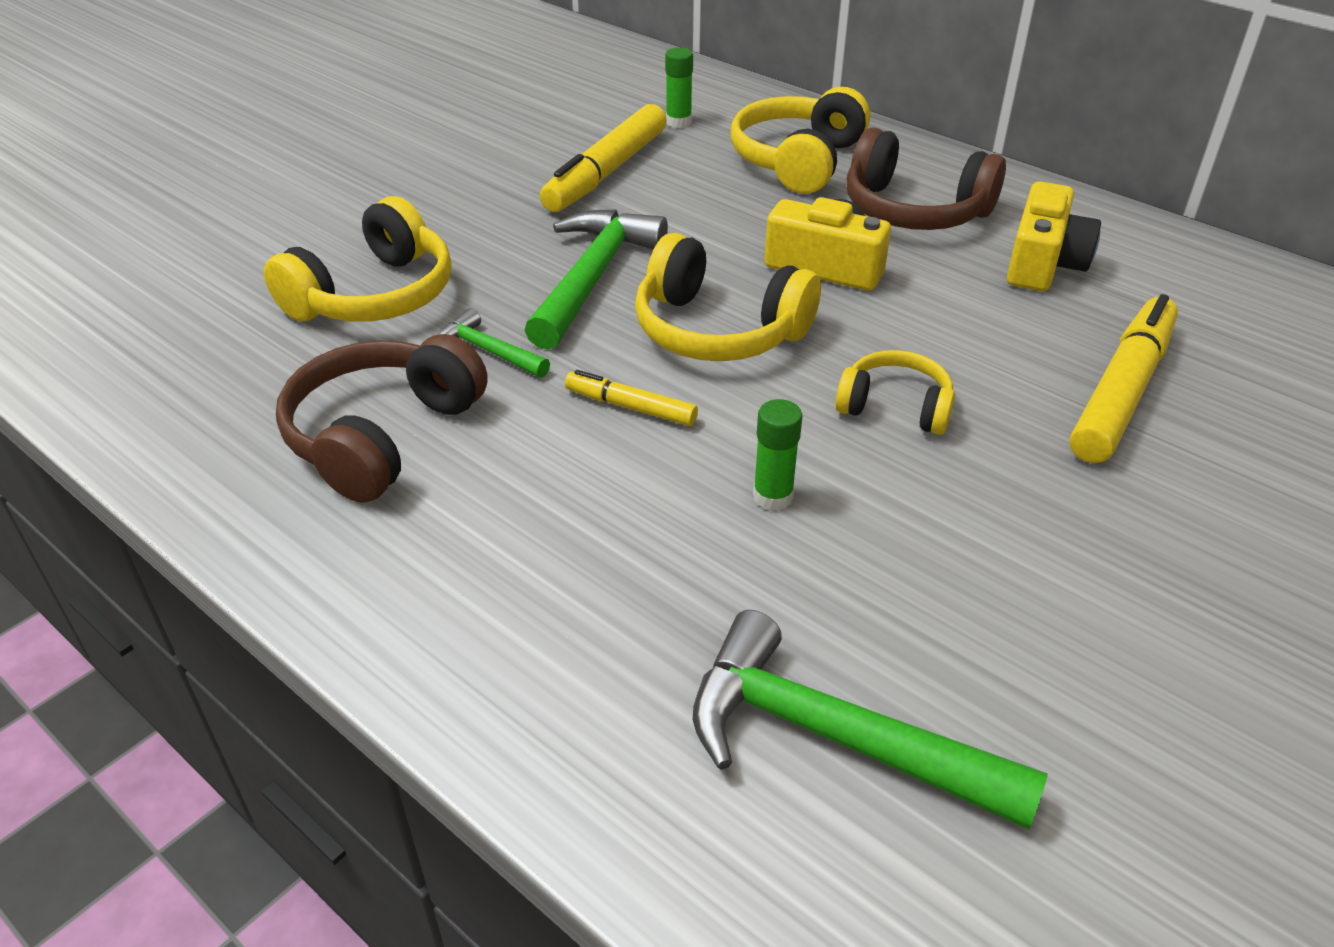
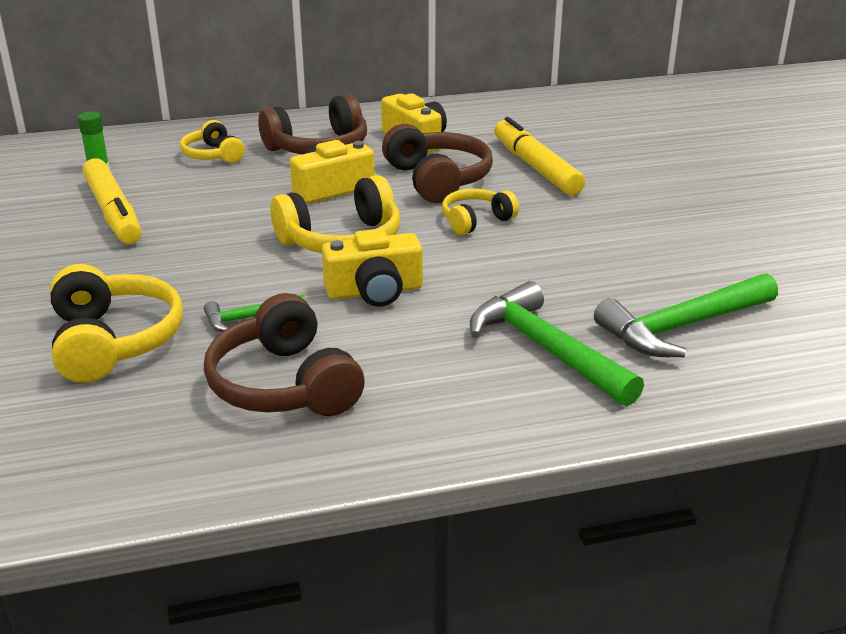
camera: 55 degrees left, 10 degrees down
green hammer [525,210,668,350] -> green hammer moved to [470,281,644,406]
yellow marker [565,370,698,426] -> yellow camera [322,229,423,307]
yellow headphones [731,87,870,194] -> yellow headphones [180,120,244,163], size x0.60
green glue stick [753,399,803,511] -> none
none -> brown headphones [382,124,493,203]

